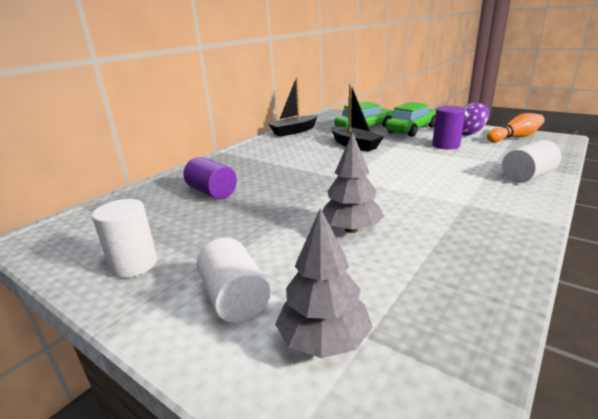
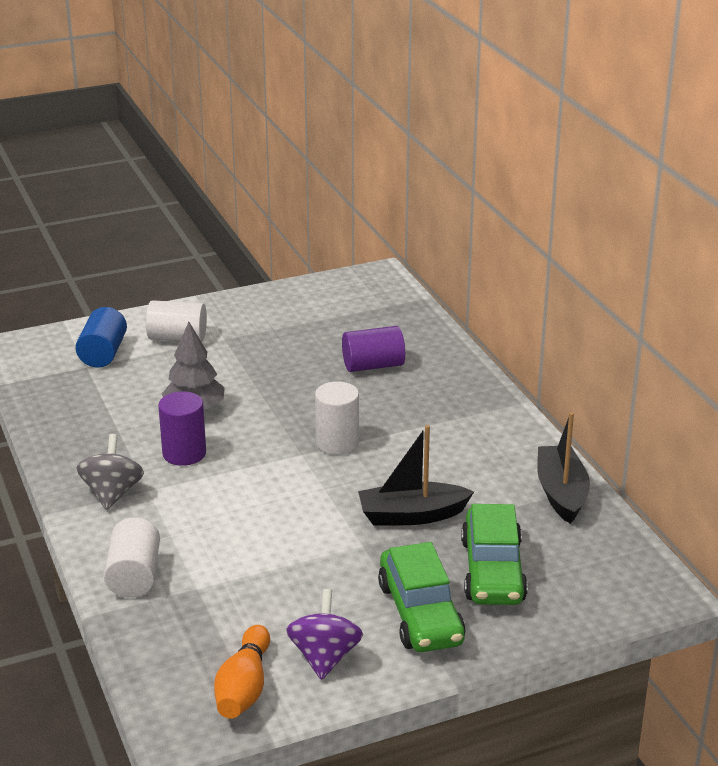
camera: 120 degrees right, 5 degrees up
white cylinder [92,199,157,278] -> white cylinder moved to [315,381,359,455]
grey tree [275,208,372,358] -> blue cylinder [75,307,127,368]
purple cylinder [432,106,465,149] -> purple cylinder moved to [158,391,206,466]
none -> grey spinning top [77,434,144,510]

